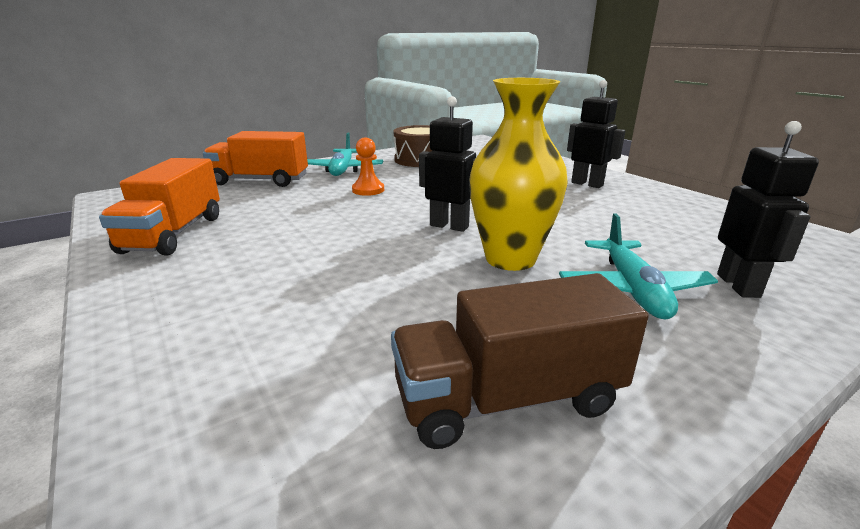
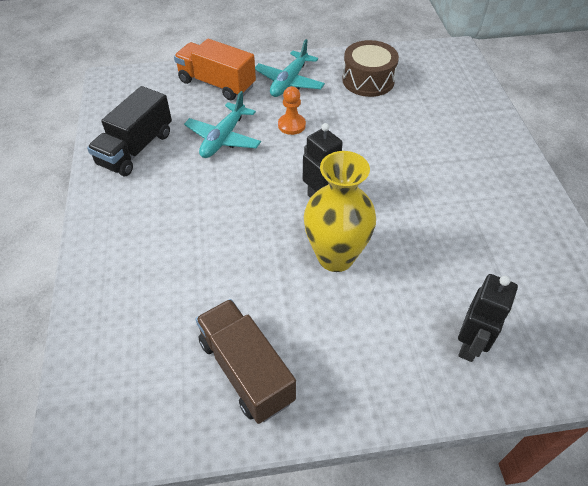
camera: 25 degrees right, 25 degrees up
orange truck [99,158,220,255] -> black truck [87,86,172,176]
brown truck [391,273,649,449] -> brown truck turned 45 degrees clockwise [195,299,296,424]
turquoise plane [559,213,718,319] -> turquoise plane moved to [184,91,261,158]
black robot [567,80,625,188] -> none

